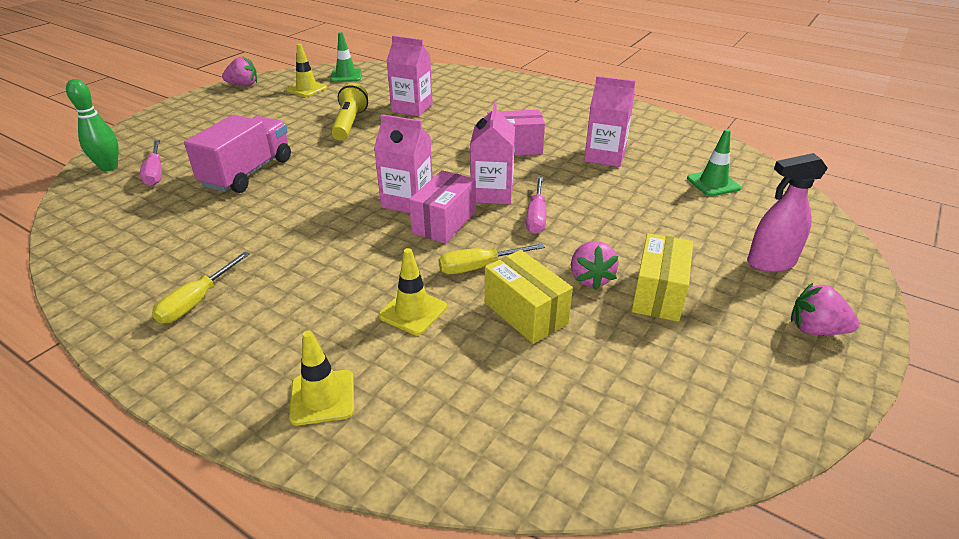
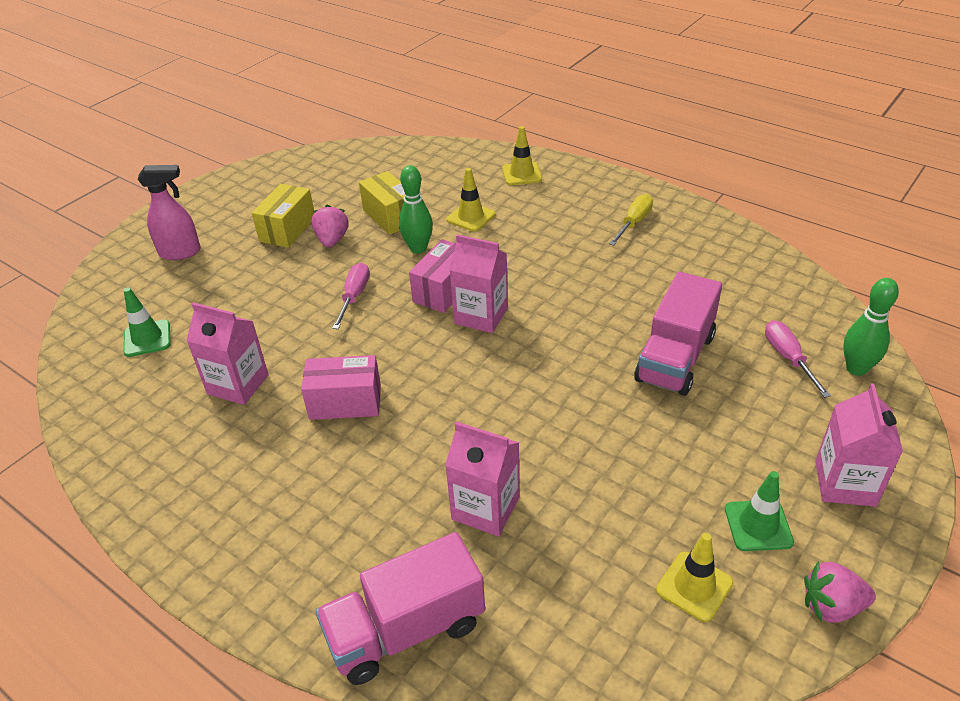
camera: 175 degrees left, 5 degrees up
green traffic cone [330,32,362,82] -> green traffic cone moved to [725,471,794,551]
yellow flashlight [331,83,368,141] -> none
yellow screwdriver [439,243,545,274] -> green bowling pin [399,165,433,254]
pink carton [470,102,515,205] -> pink carton moved to [815,383,903,507]
pink strawberry [791,283,859,335] -> none
none -> pink truck [315,532,485,685]

